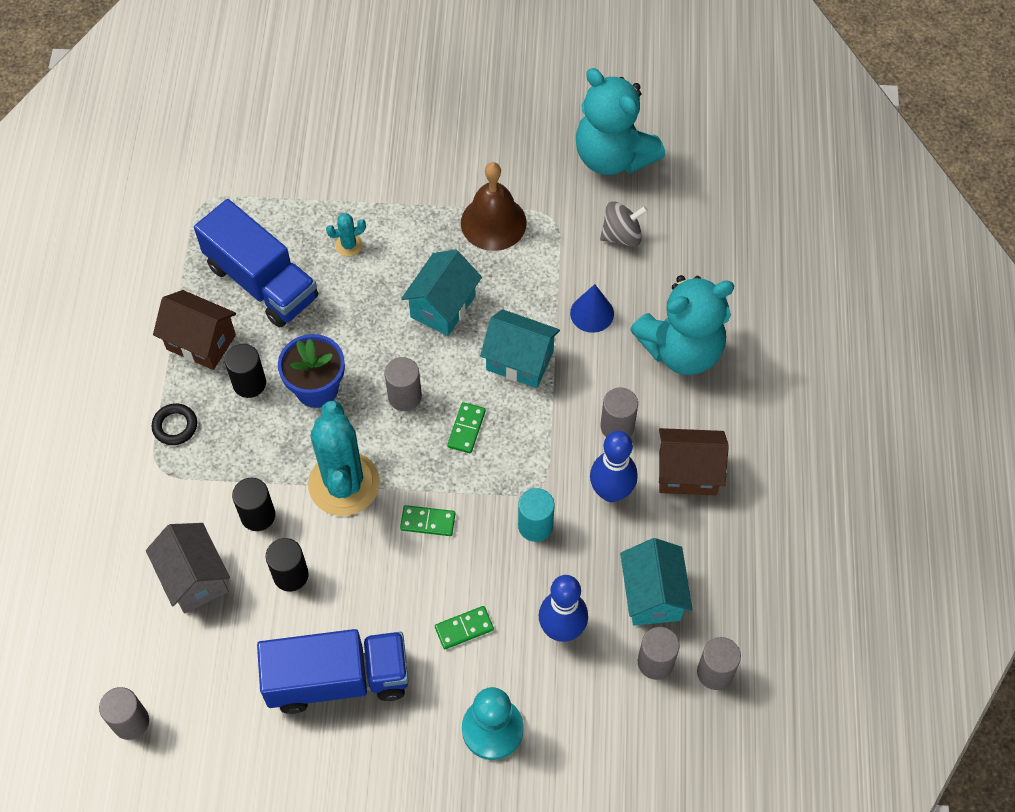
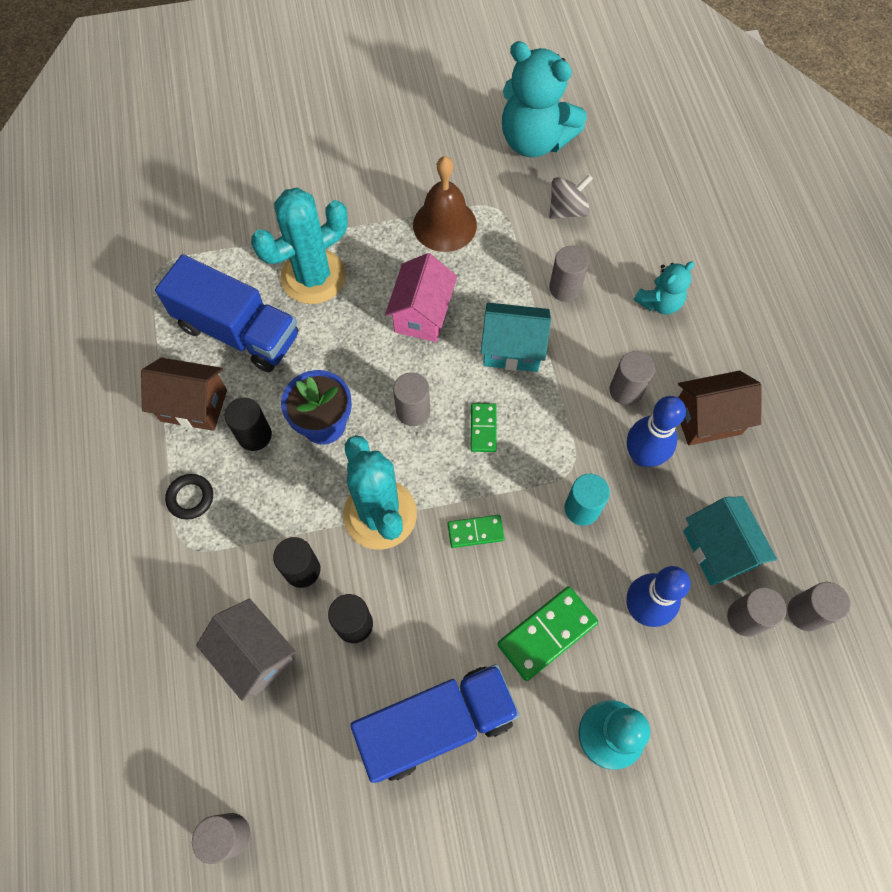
camera: 15 degrees left, 5 degrees up
turquoise cactus [326,213,366,256] -> turquoise cactus [251,188,348,304], size x2.43
turquoise house [401,249,482,336] -> pink house [385,253,457,342]
green domino [435,606,494,649] -> green domino [497,587,598,681], size x1.68
blue cone [570,284,614,333] -> grey cylinder [549,246,589,302]
turquoise teddy bear [630,275,734,375] -> turquoise teddy bear [634,261,695,315], size x0.52

